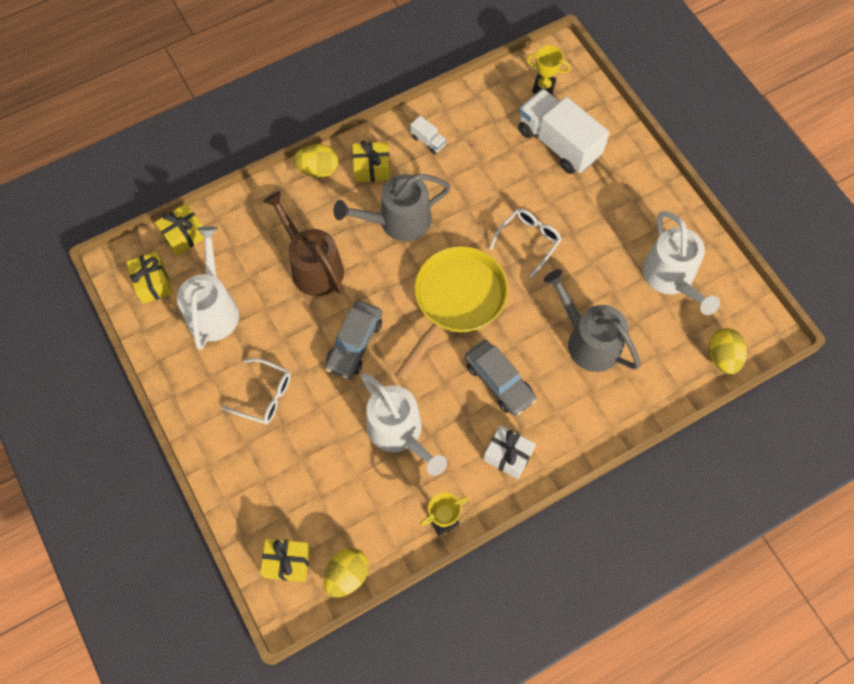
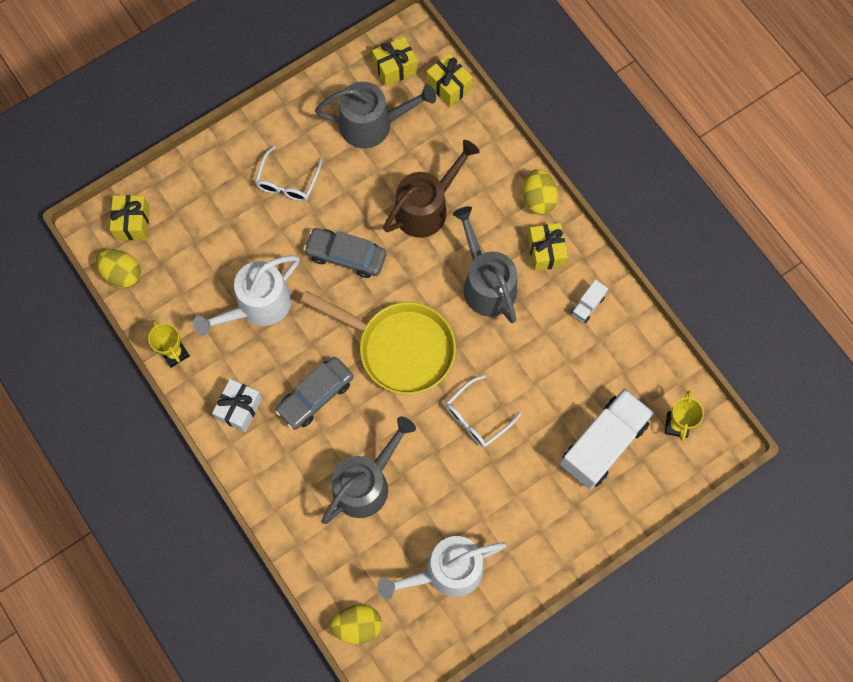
camera: 85 degrees right, 5 degrees up
white watering can [177,226,239,350] -> grey watering can [315,82,436,148]
white glasses [489,208,562,278] -> white glasses turned 105 degrees clockwise [446,375,521,447]

